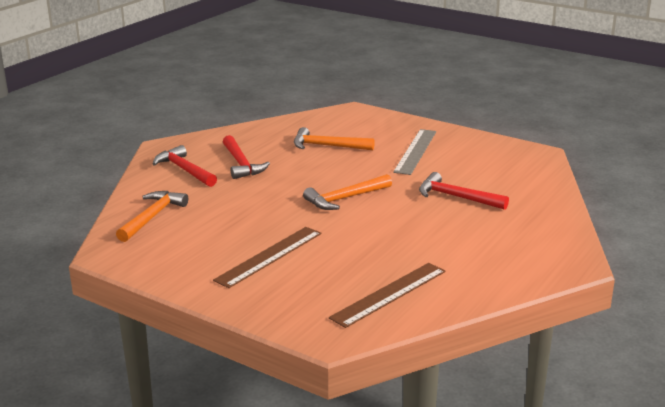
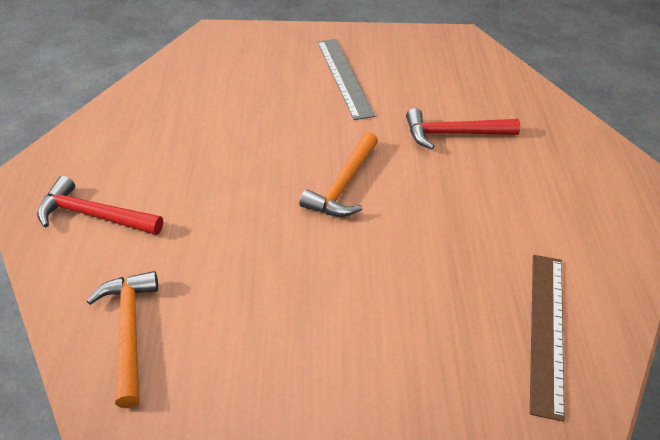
camera: 35 degrees left, 20 degrees up
brown ruler [213,227,321,288] -> none
red hammer [223,135,270,179] -> none
orange hammer [294,127,375,150] -> none

